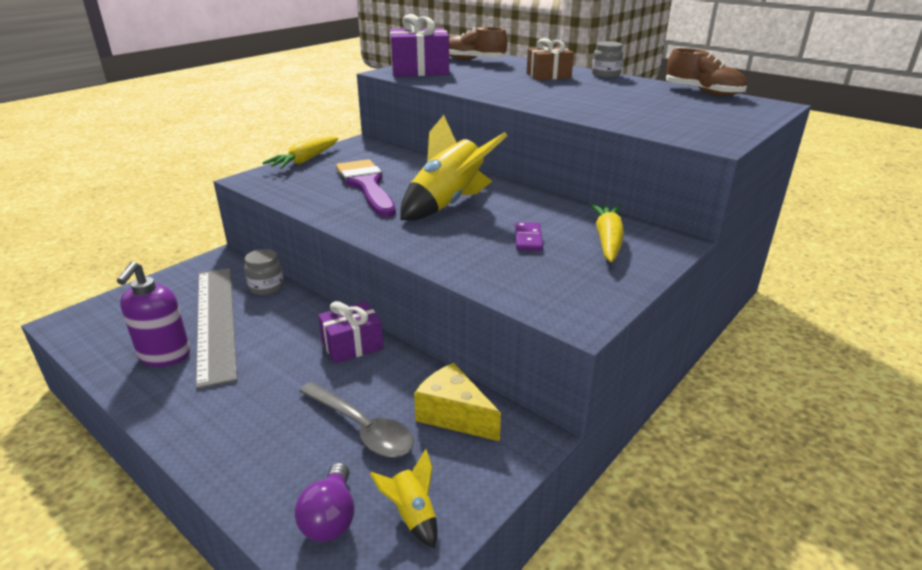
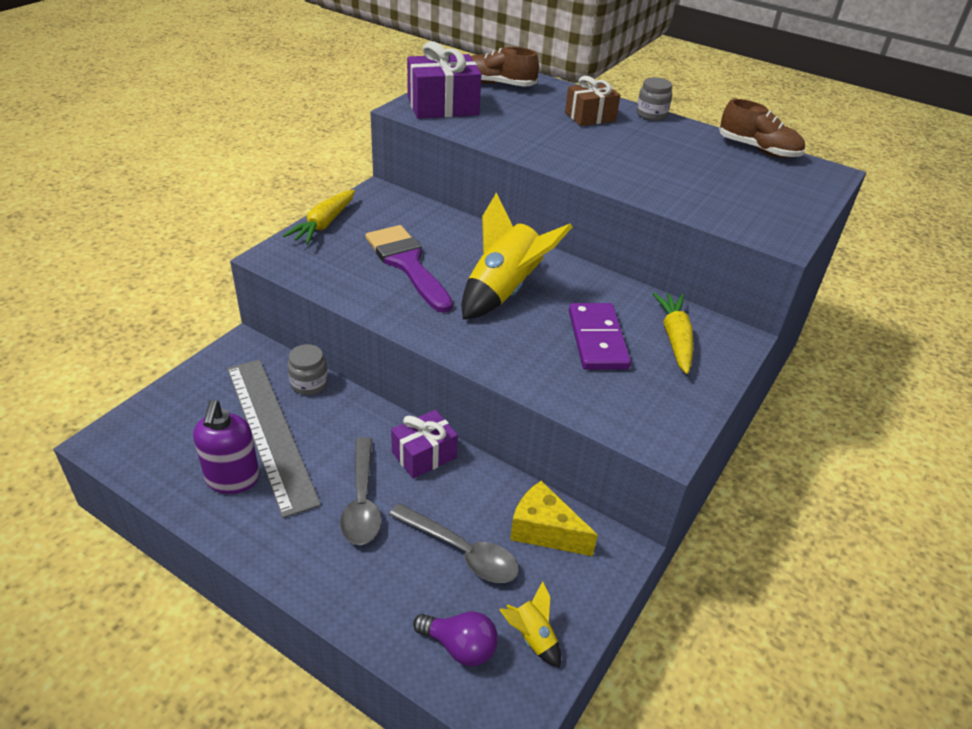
camera: 10 degrees left, 10 degrees up
purple light bulb [295,463,354,542] -> purple light bulb turned 60 degrees counterclockwise [413,611,498,666]
purple domino [515,222,543,251] -> purple domino [569,303,631,370], size x1.78
none -> grey spoon [340,437,382,545]

